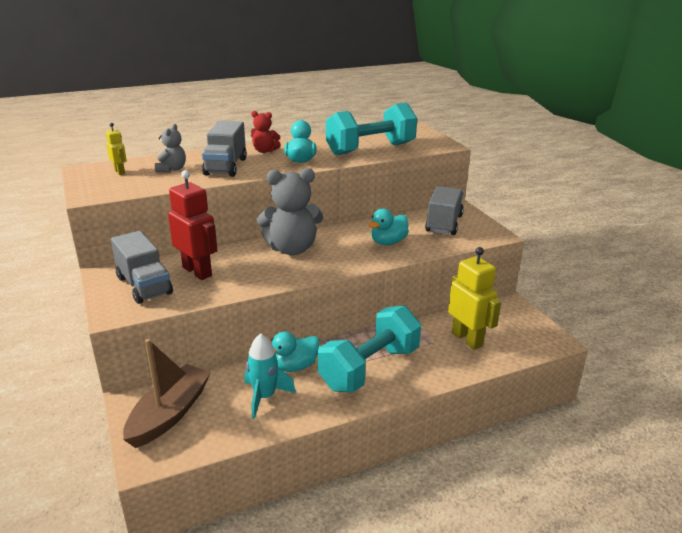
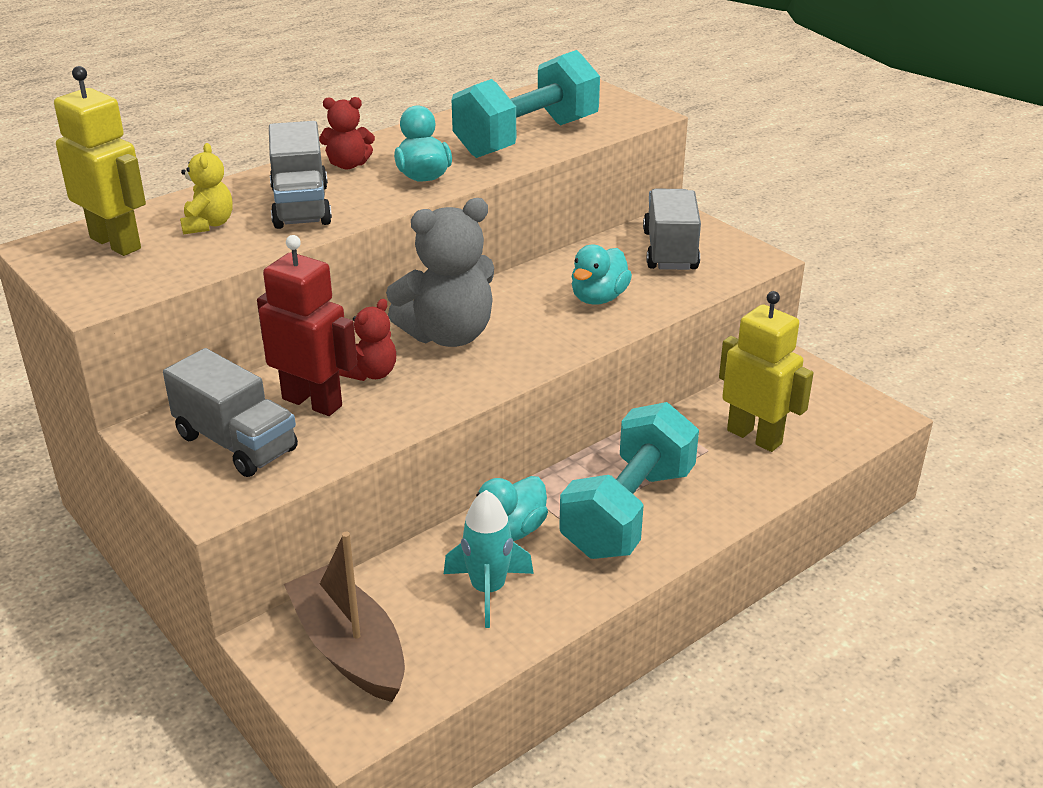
camera: 15 degrees left, 5 degrees up
yellow robot [106,123,127,175] -> yellow robot [54,66,146,256], size x1.98
brown boat [123,339,211,448] -> brown boat turned 45 degrees counterclockwise [284,532,405,702]
grey teddy bear [155,124,186,172] -> yellow teddy bear [180,143,233,234]
none -> red teddy bear [339,299,396,381]

